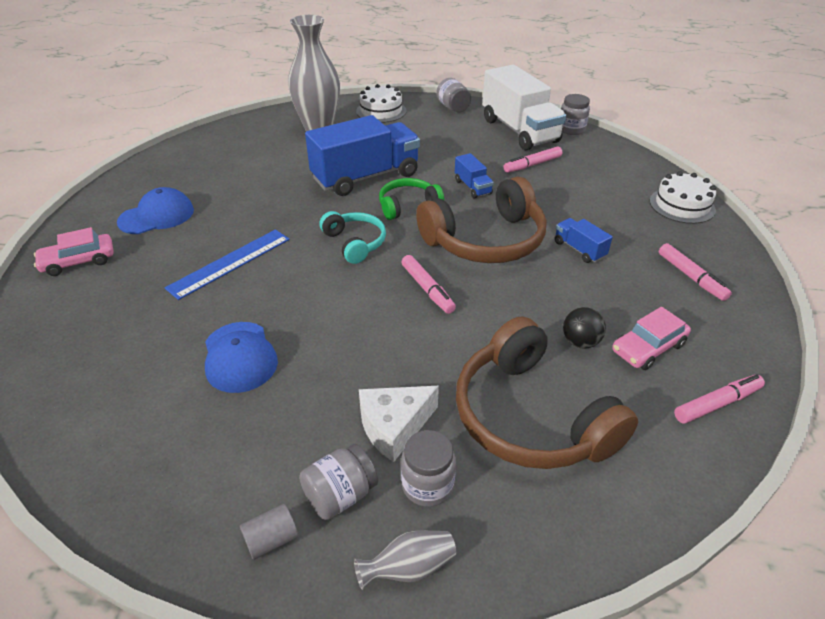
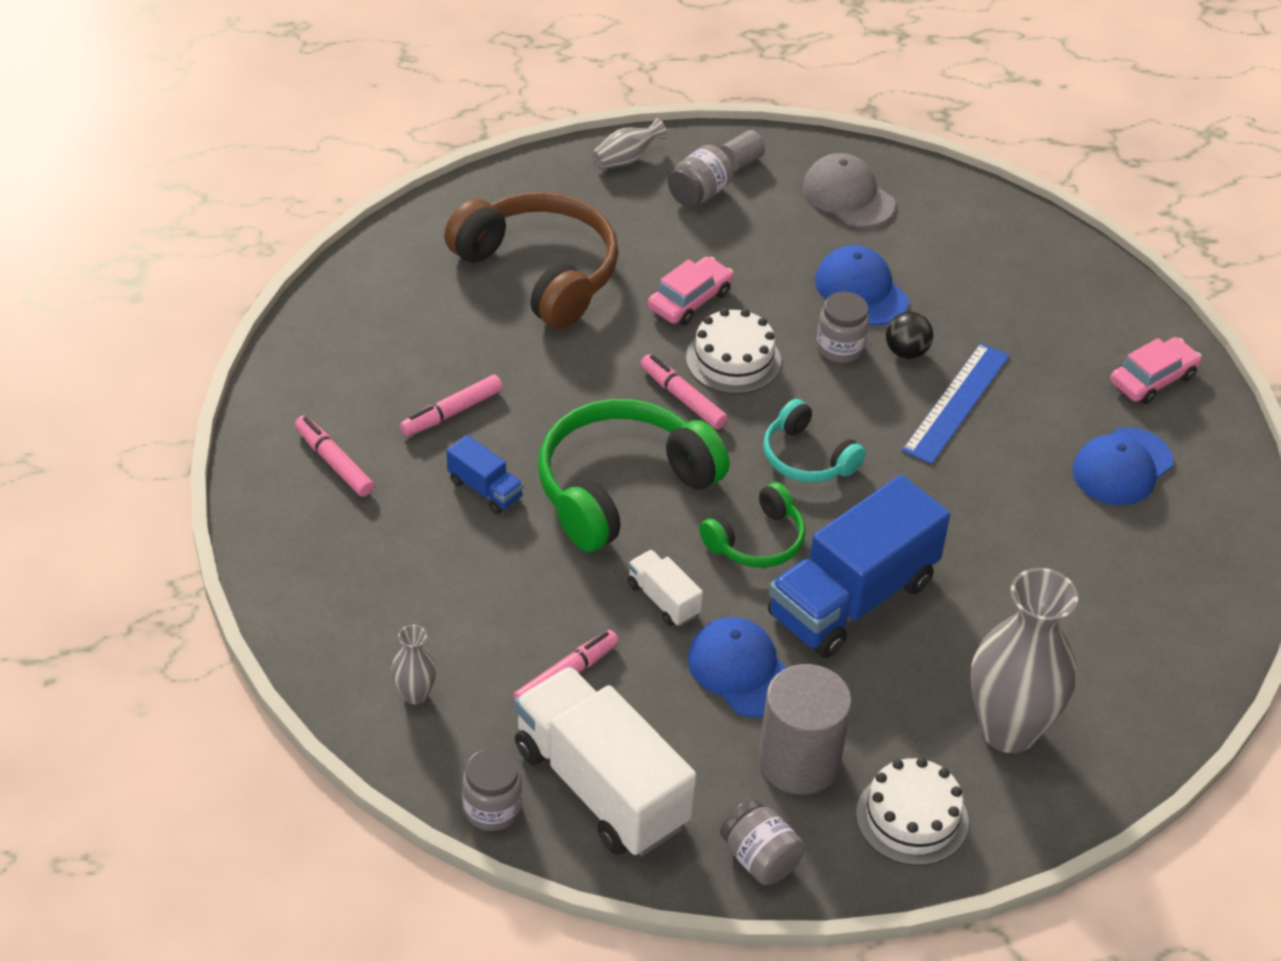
camera: 165 degrees right, 5 degrees up
white cheese [359,386,439,462] -> none
grey jar [401,430,456,507] -> grey jar moved to [816,292,869,363]
brown headphones [416,176,546,263] -> green headphones [539,399,730,552]
blue truck [455,153,494,199] -> white truck [628,550,703,626]
black ball [563,307,606,349] -> black ball moved to [886,312,933,359]
pink car [612,307,691,370] -> pink car moved to [648,256,733,325]
white cake [650,171,716,224] -> white cake moved to [686,308,781,394]
pink marker [674,374,765,424] -> pink marker moved to [400,375,503,436]
none -> grey vase [391,625,437,705]
none -> blue cap [688,617,787,717]
none -> grey cylinder [758,664,852,795]
none -> grey cap [802,153,896,227]

